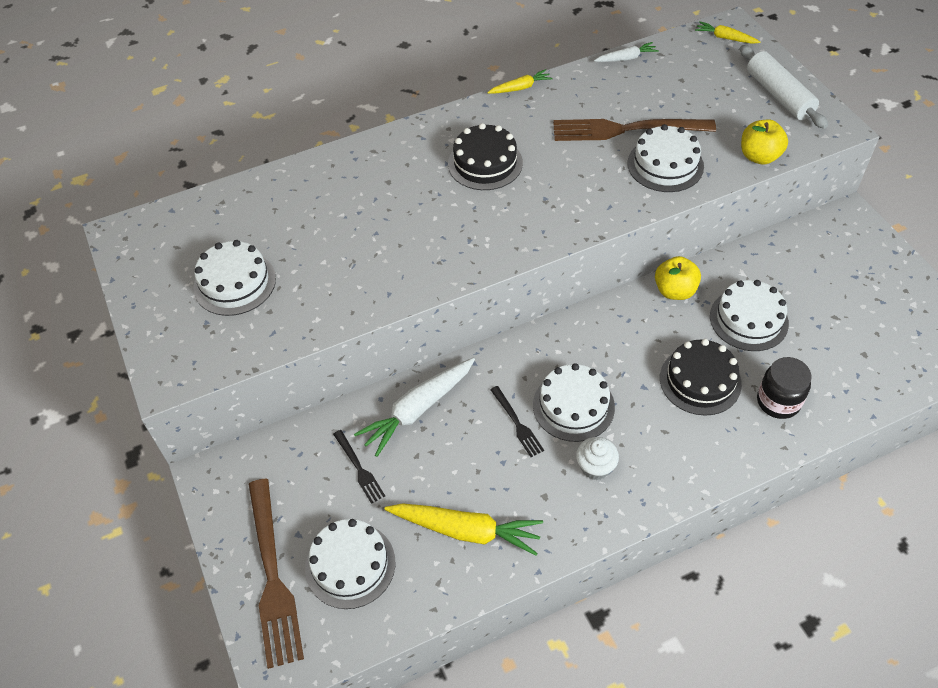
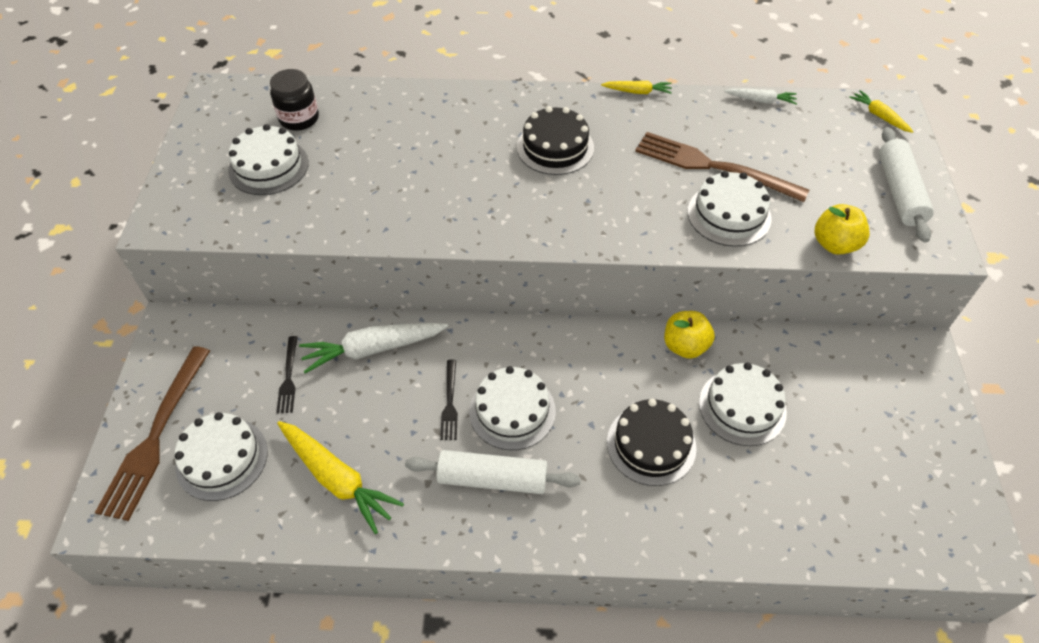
camera: 25 degrees right, 0 degrees up
white cupcake [576,437,619,480] -> white rolling pin [405,450,581,494]
black jar [757,357,812,419] -> black jar moved to [270,69,319,131]

